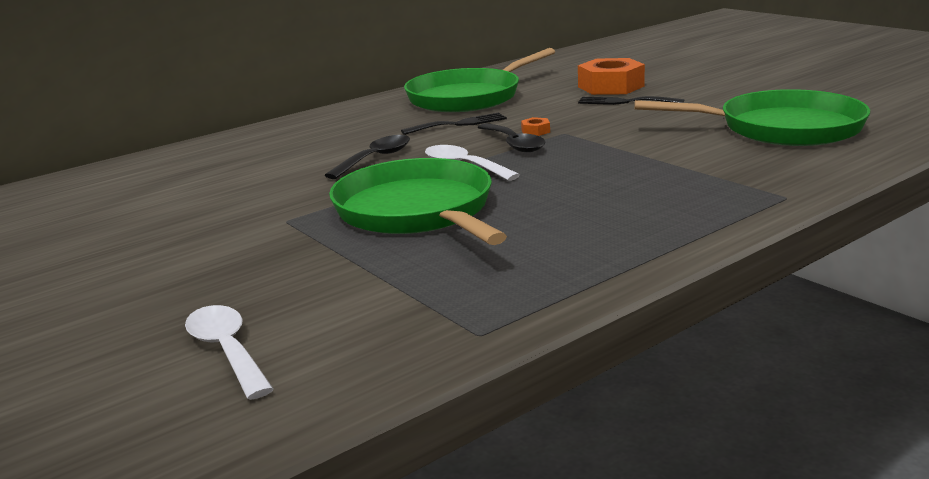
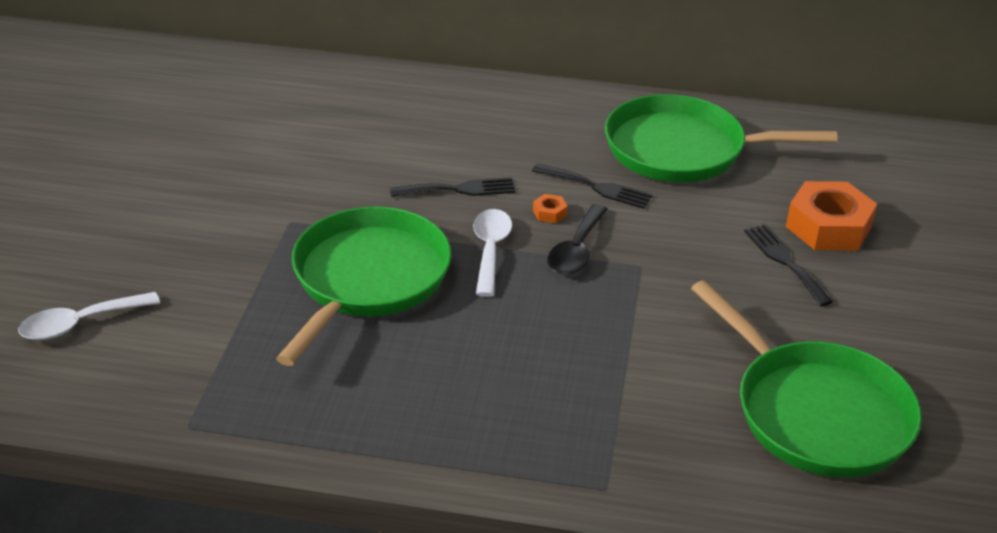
camera: 45 degrees right, 15 degrees up
white spoon [185,305,274,400] -> white spoon turned 135 degrees counterclockwise [18,292,160,340]
black spoon [325,135,410,179] -> black fork [390,177,516,197]
orange nut [521,117,550,136] -> orange nut moved to [533,194,568,223]

